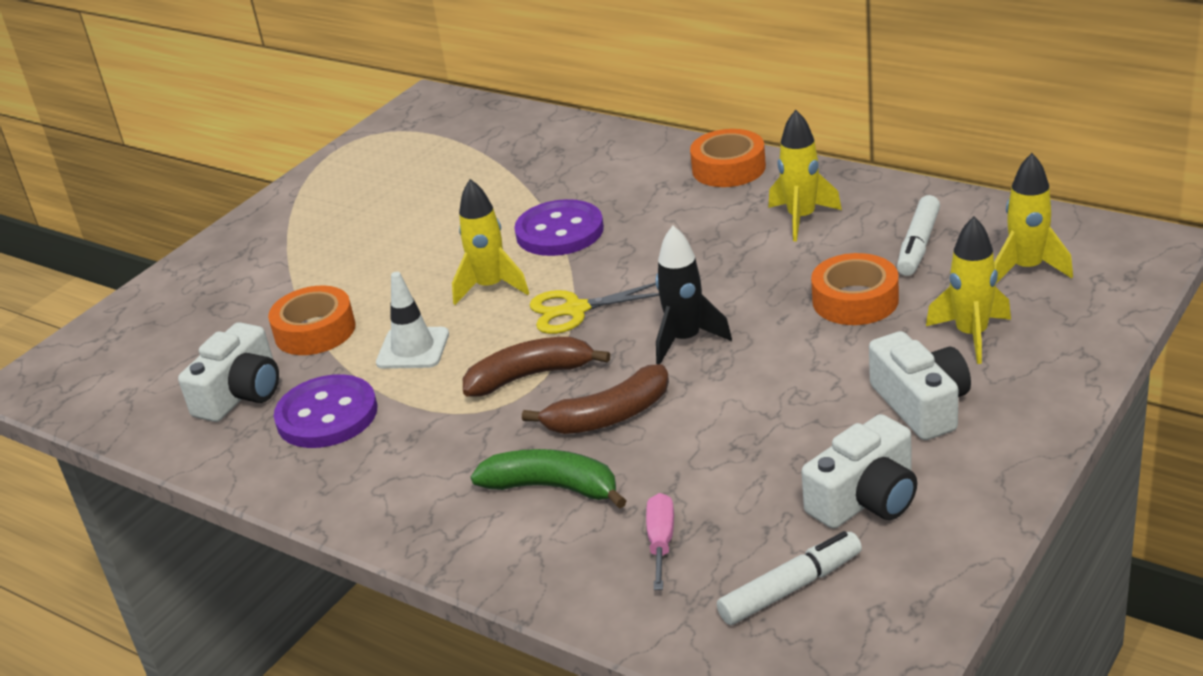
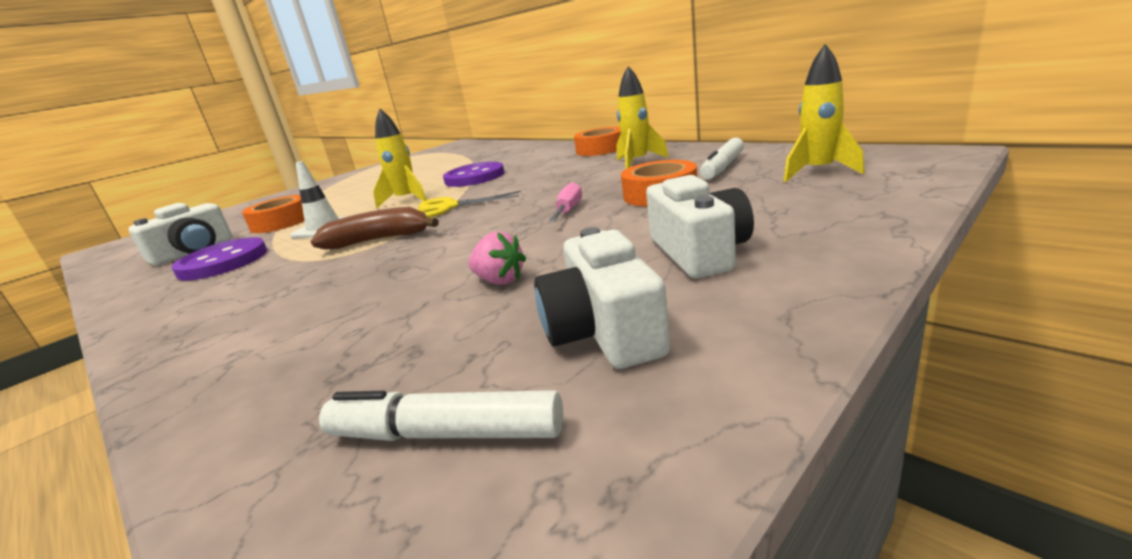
camera: 10 degrees right, 10 degrees down
green banana [471,449,627,509] -> none
brown banana [522,364,669,434] -> none
pink screwdriver [646,493,674,590] -> pink screwdriver moved to [549,182,582,221]
black rocket [656,226,732,364] -> none
white marker [717,531,862,625] -> white marker turned 150 degrees counterclockwise [319,390,563,441]
white camera [802,414,917,529] -> white camera turned 105 degrees clockwise [534,227,670,369]
yellow rocket [926,216,1011,364] -> none
none -> pink strawberry [468,231,526,285]

